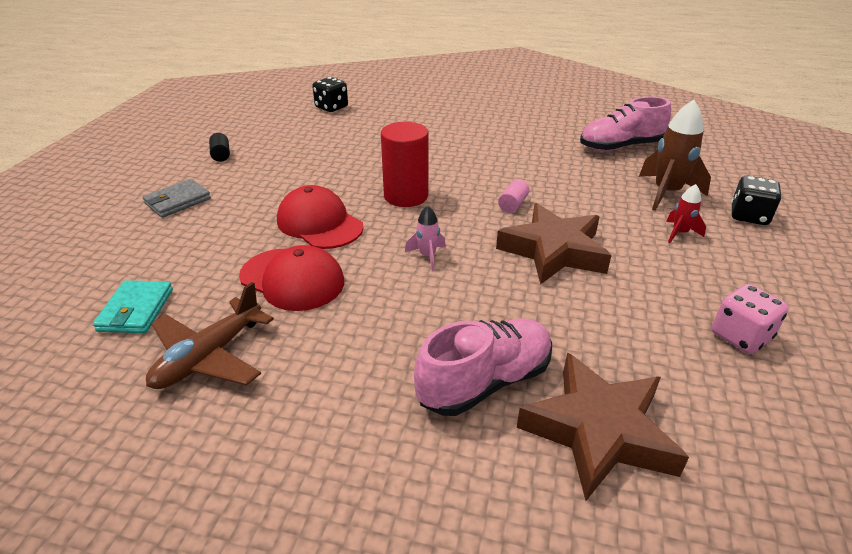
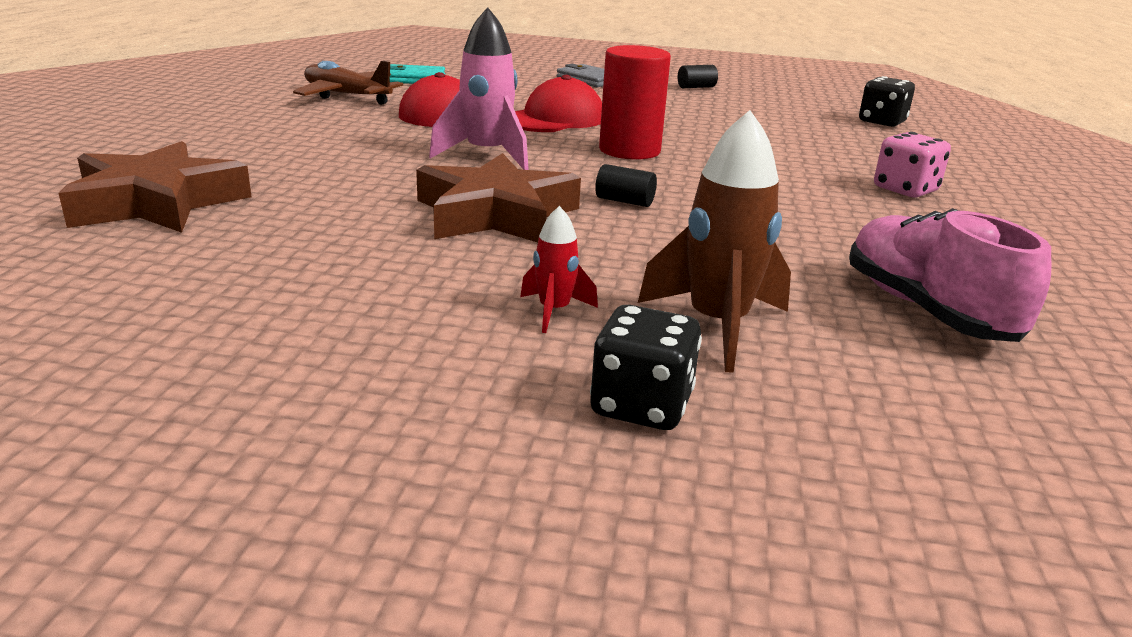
camera: 85 degrees right, 10 degrees down
pink rocket [405,205,446,271] -> pink rocket [429,7,529,170], size x1.91
pink shoe [414,318,552,416] -> none
pink cylinder [498,179,529,213] -> black cylinder [595,164,657,207]
pink dice [712,284,789,354] -> pink dice moved to [874,132,951,198]

